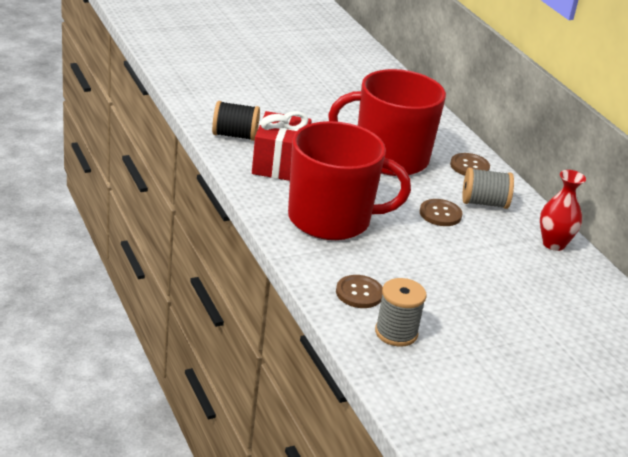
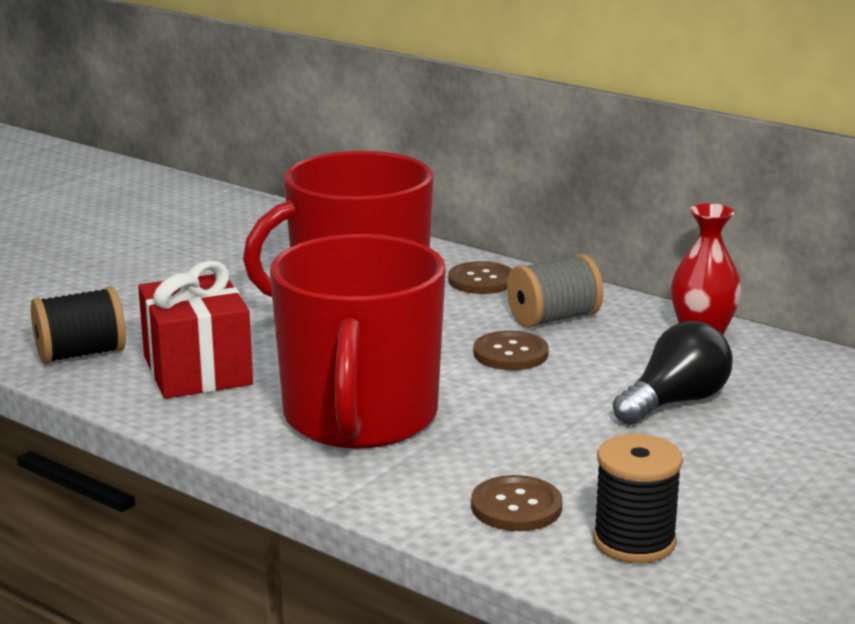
camera: 25 degrees left, 10 degrees down
red mug [288,121,411,240] -> red mug turned 120 degrees clockwise [270,234,446,449]
grey spool [375,278,427,347] -> black spool [593,434,683,563]
none -> black light bulb [613,321,733,425]

